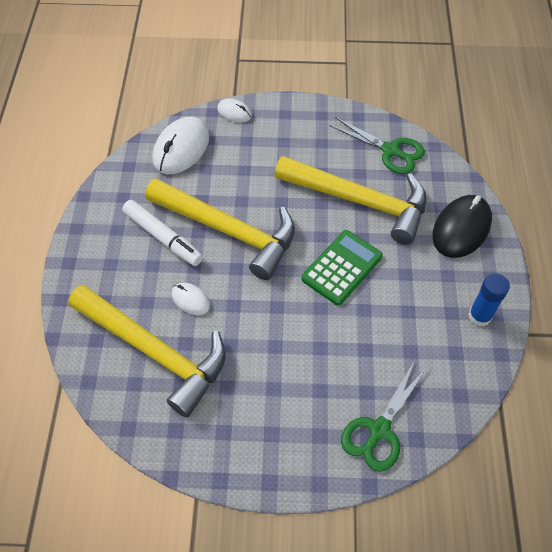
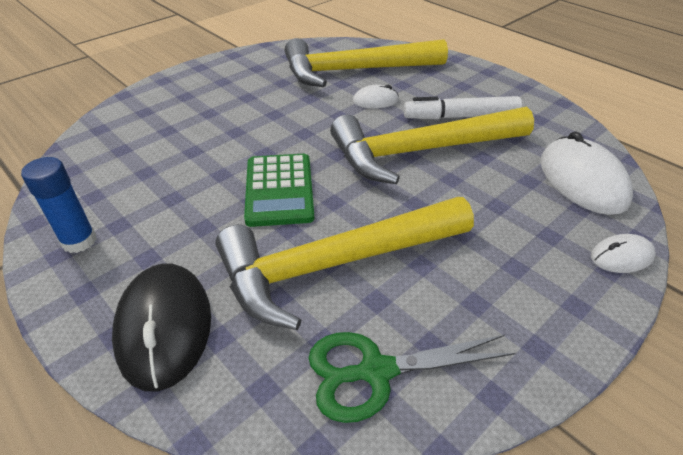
camera: 135 degrees right, 15 degrees down
green scissors [341,362,426,472] -> none

